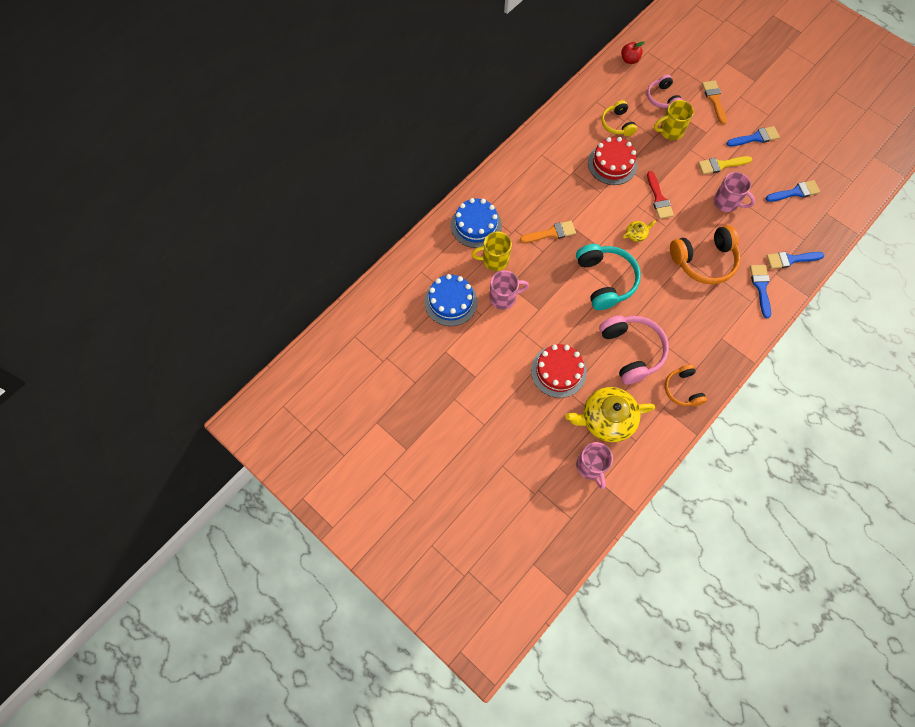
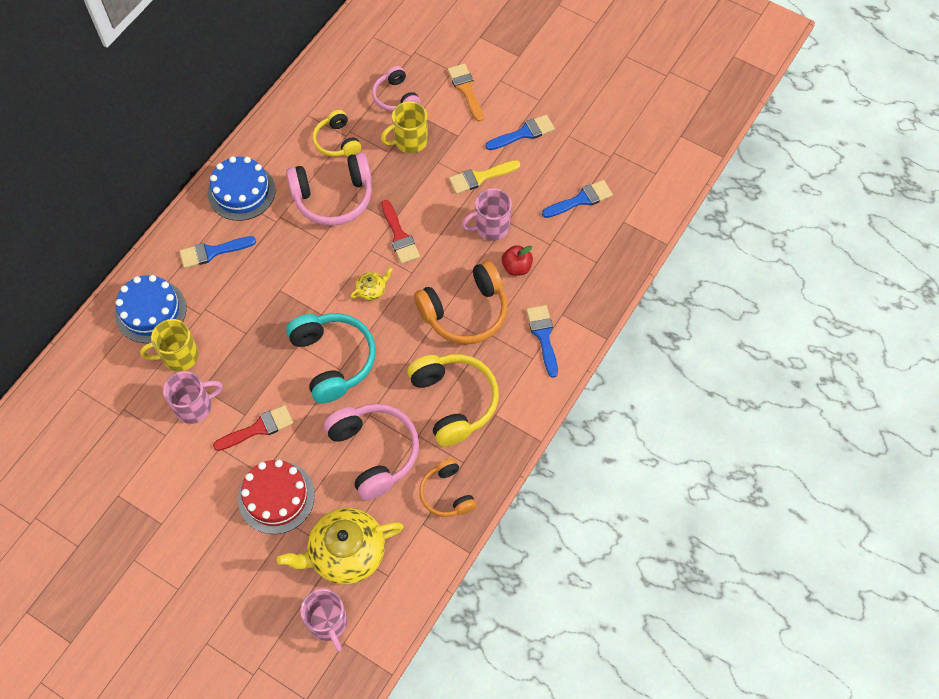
camera: 10 degrees left, 5 degrees down
blue cake [424,274,478,326] -> blue cake moved to [208,156,275,221]
orange brush [520,221,576,243] -> none
red cake [588,137,638,185] -> pink headphones [286,152,372,226]
red apple [621,41,645,64] -> red apple moved to [502,245,533,276]
pink mug [714,172,755,212] -> pink mug turned 135 degrees clockwise [462,188,512,241]
blue brush [767,252,824,269] -> blue brush moved to [179,236,256,268]
none -> red brush [213,405,293,451]
none -> yellow headphones [407,354,499,447]

